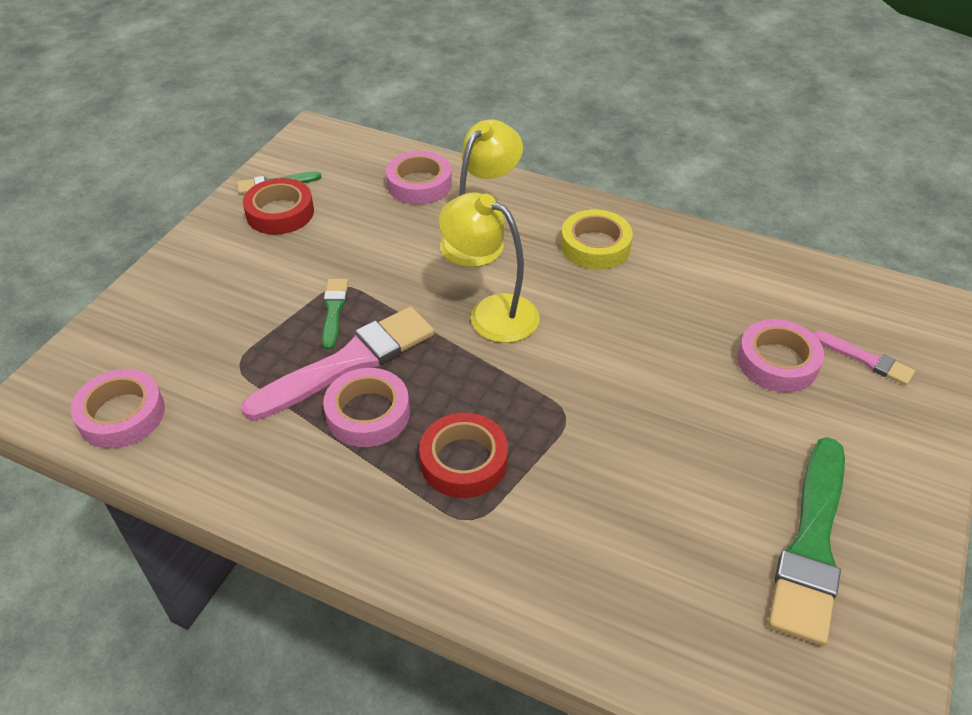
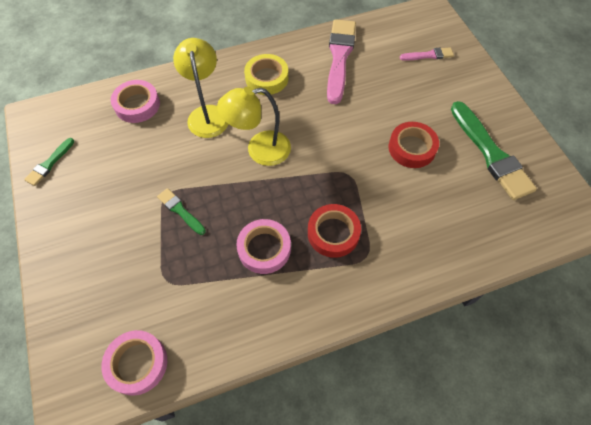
camera: 45 degrees left, 15 degrees up
pink brush [241,307,434,421] -> pink brush moved to [327,19,356,104]
red tape [243,178,314,235] -> red tape moved to [389,122,439,168]
pink tape [737,319,824,392] -> none

